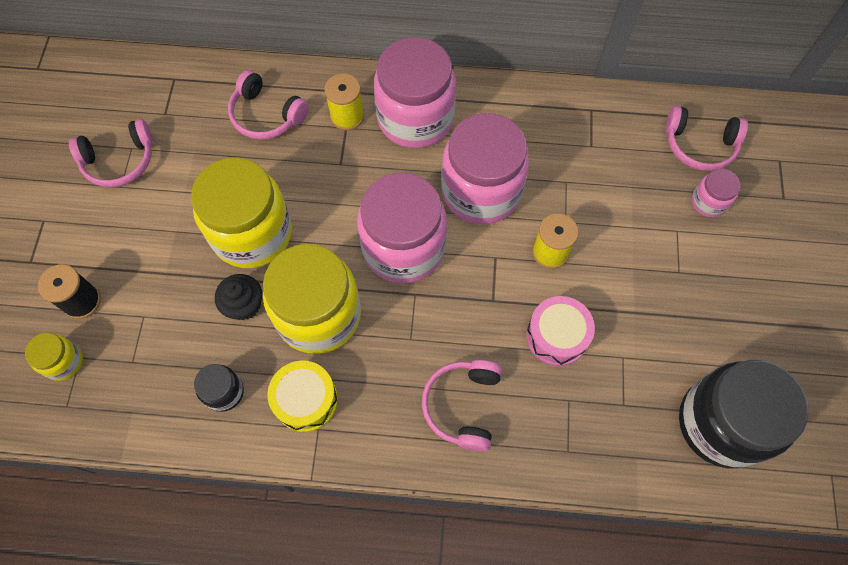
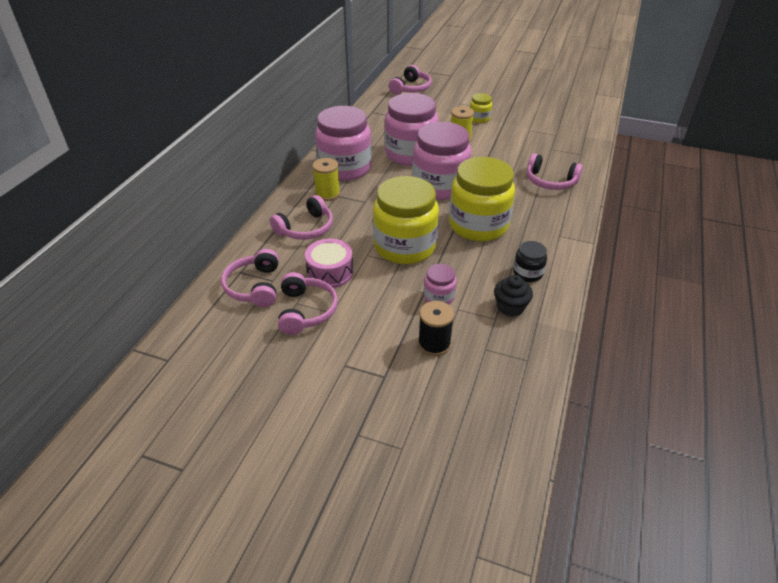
camera: 75 degrees left, 25 degrees down
yellow jar [25,333,83,381] -> yellow jar moved to [470,93,492,123]
black cupcake [215,274,262,320] -> black cupcake moved to [494,275,533,316]
yellow drum [267,361,338,432] -> none
pink drum [526,296,595,366] -> pink drum moved to [305,239,353,288]
black jar [679,360,809,468] -> none
pink jar [691,169,741,217] -> pink jar moved to [424,264,457,305]
none -> pink headphones [221,249,279,307]

